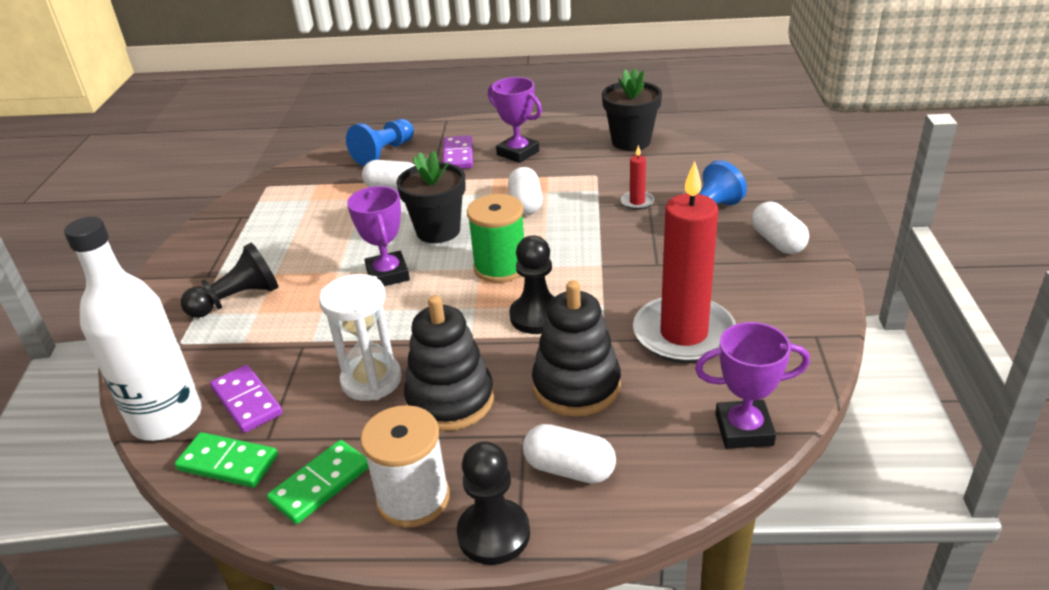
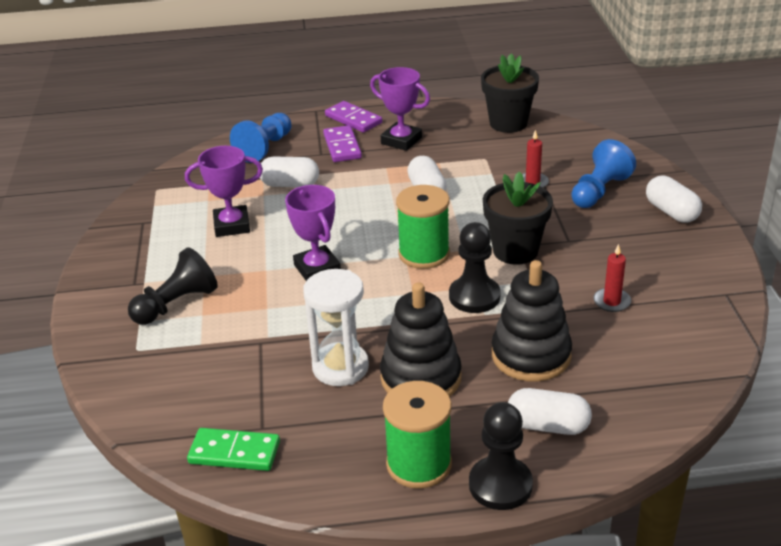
camera: 10 degrees left, 0 degrees up
white bottle [64,216,201,441] -> none
purple domino [210,365,283,433] -> purple domino moved to [325,101,382,133]
green domino [267,440,369,524] -> none
white spool [360,405,450,528] -> green spool [383,381,452,489]
black flower pot [396,150,466,243] -> black flower pot moved to [483,172,553,265]
red candle [633,161,736,363] -> red candle [593,244,631,312], size x0.40
purple trophy [695,322,810,449] -> purple trophy moved to [185,146,263,237]

